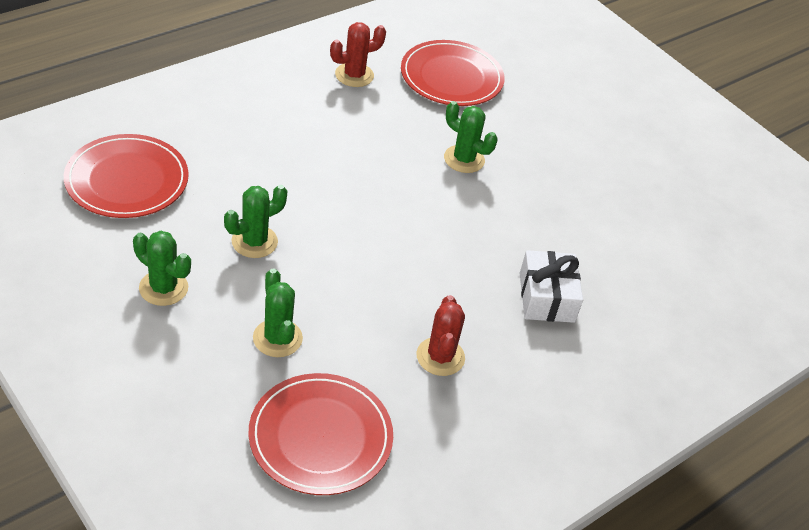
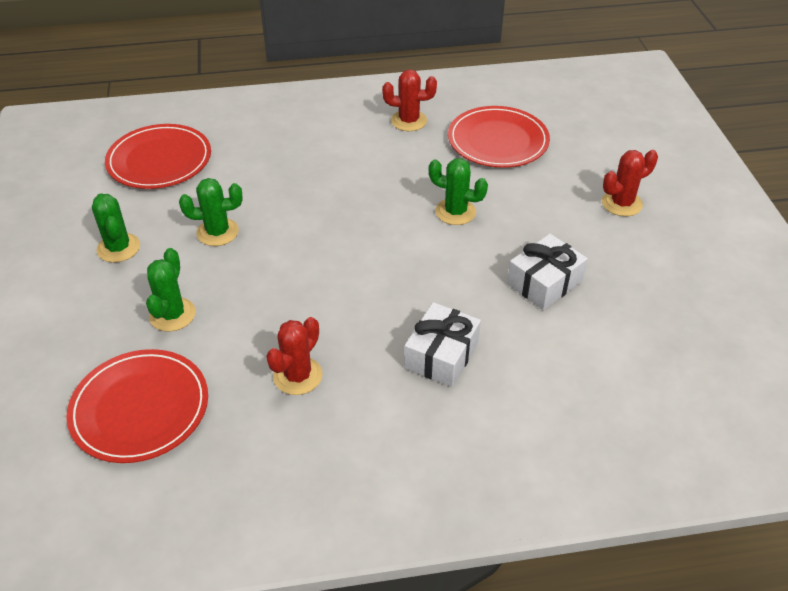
camera: 35 degrees right, 0 degrees up
green cactus [444,101,497,173] -> green cactus turned 45 degrees counterclockwise [429,158,488,225]
none -> white gift [507,234,588,310]
none -> red cactus [602,150,658,216]

